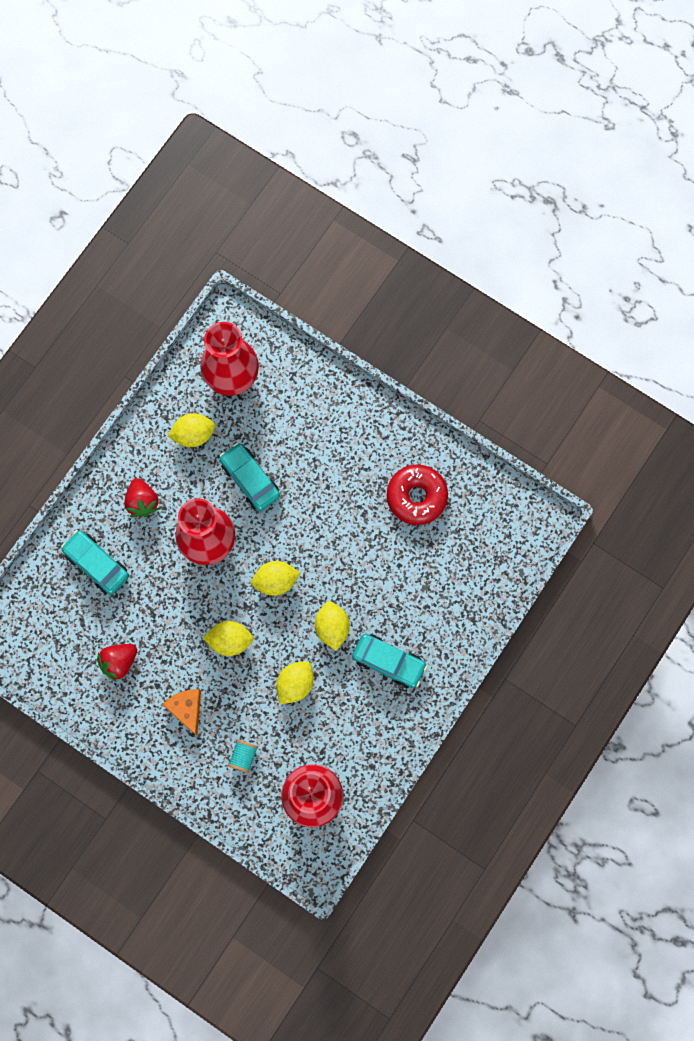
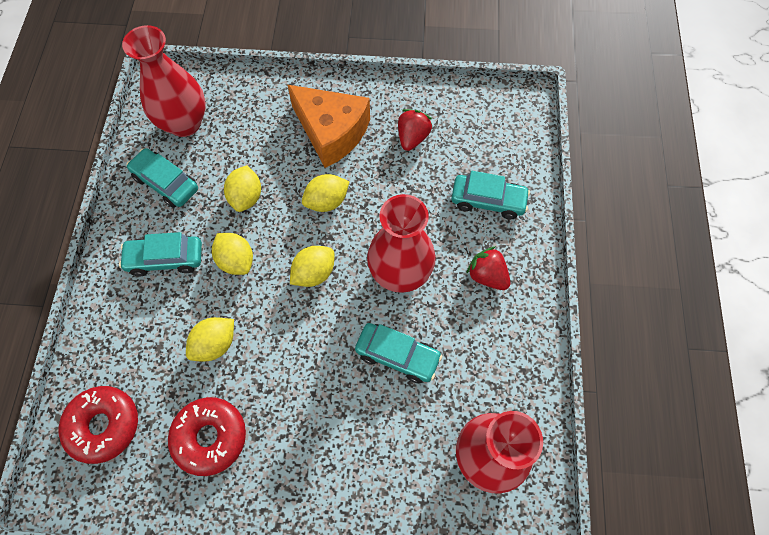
camera: 150 degrees right, 10 degrees down
orange cheese [162,689,201,735] -> orange cheese [288,85,370,168], size x1.88
yellow lemon [168,413,216,447] -> yellow lemon moved to [186,317,234,362]
turquoise spool [228,740,258,773] -> none
none -> red donut [59,386,138,464]
none -> turquoise car [126,148,198,208]

